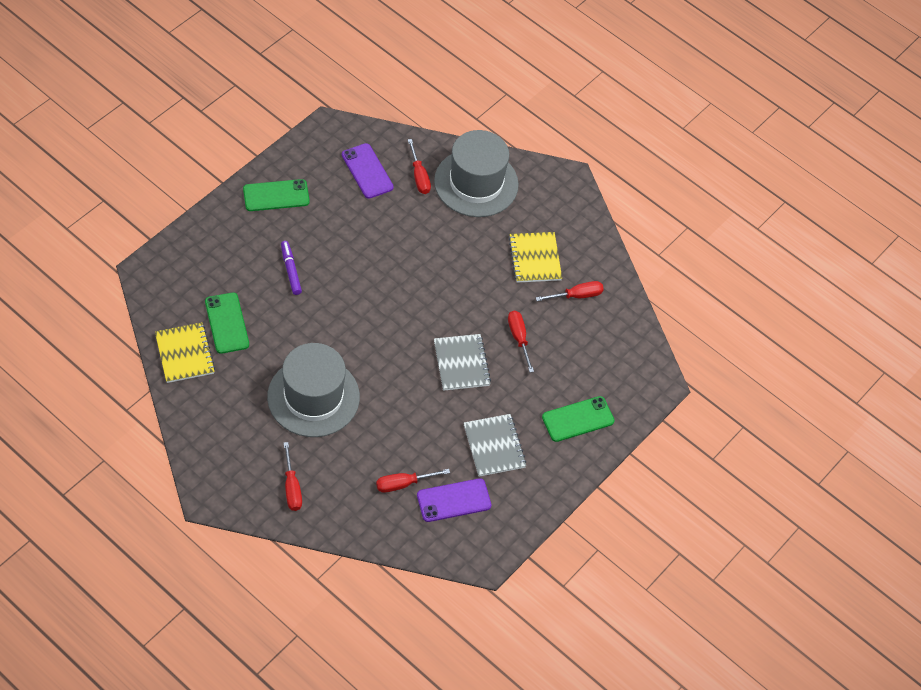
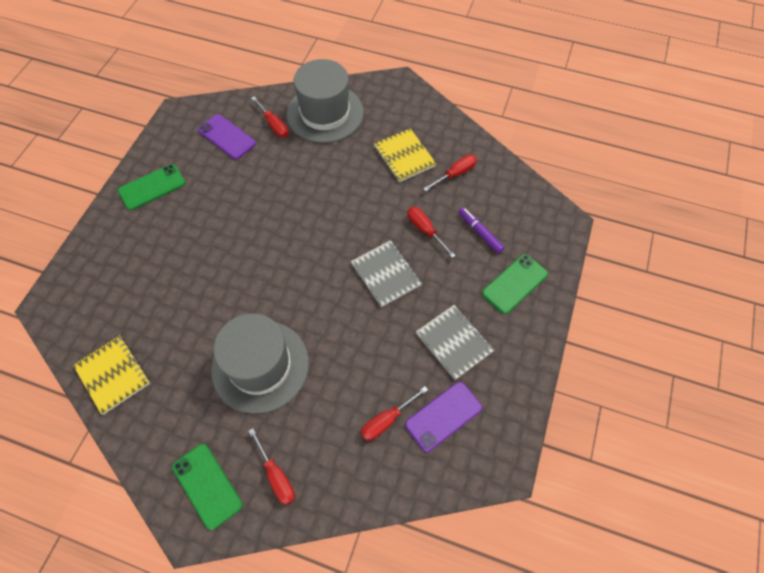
camera: 15 degrees left, 5 degrees up
green phone [205,293,249,354] -> green phone moved to [172,444,243,530]
purple marker [281,241,302,295] -> purple marker moved to [459,207,505,253]

